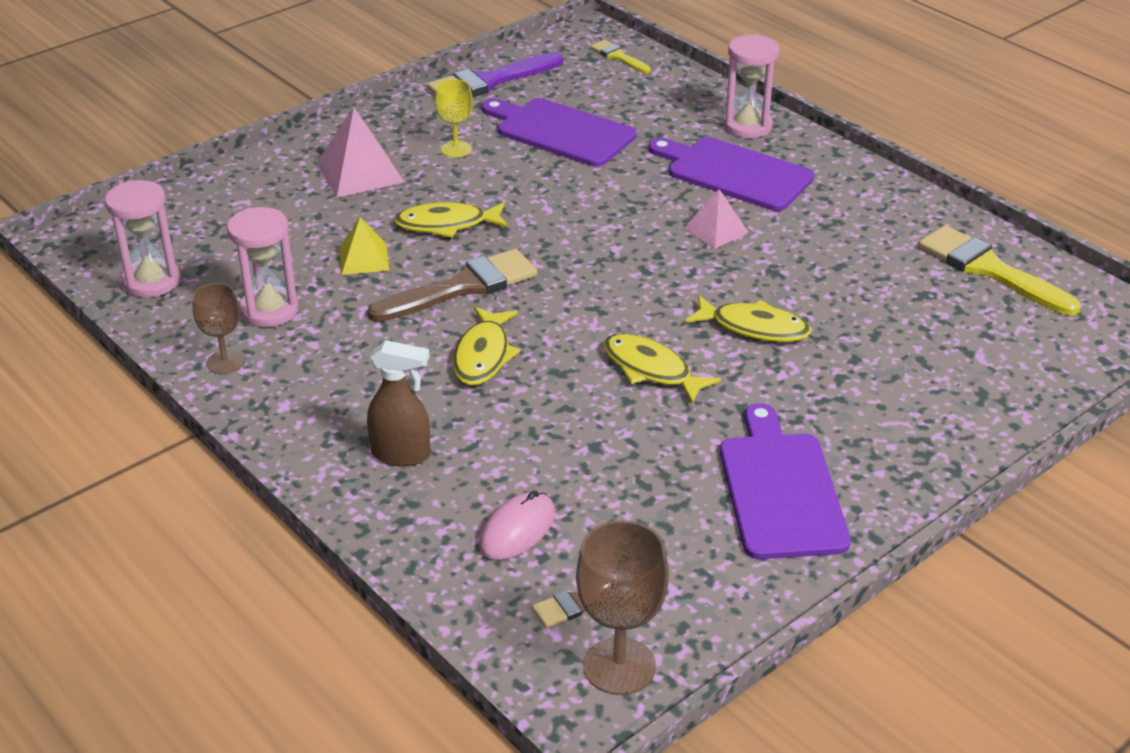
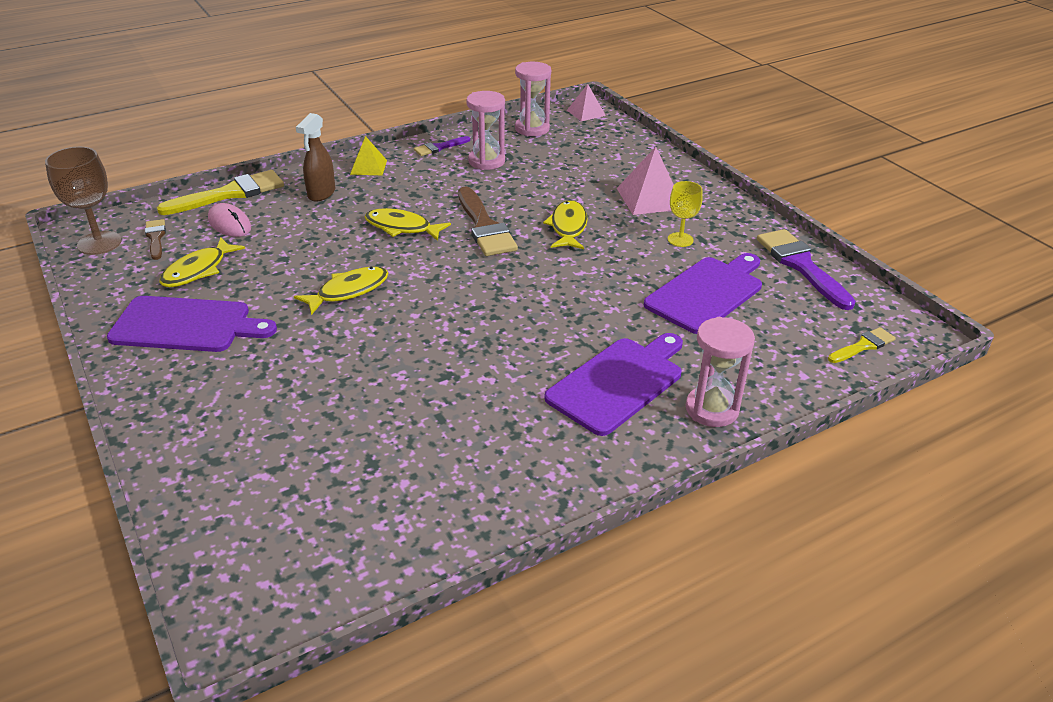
camera: 100 degrees right, 0 degrees up
brown goblet [192,283,244,374] -> purple brush [414,136,470,156]
yellow pyramid [339,217,390,275] -> yellow pyramid moved to [350,136,387,175]
pink pyramid [683,189,749,249] -> pink pyramid moved to [567,84,606,121]
yellow fish [685,295,811,342] -> yellow fish moved to [159,237,245,287]
yellow brush [919,225,1081,316] -> yellow brush moved to [157,170,284,215]

